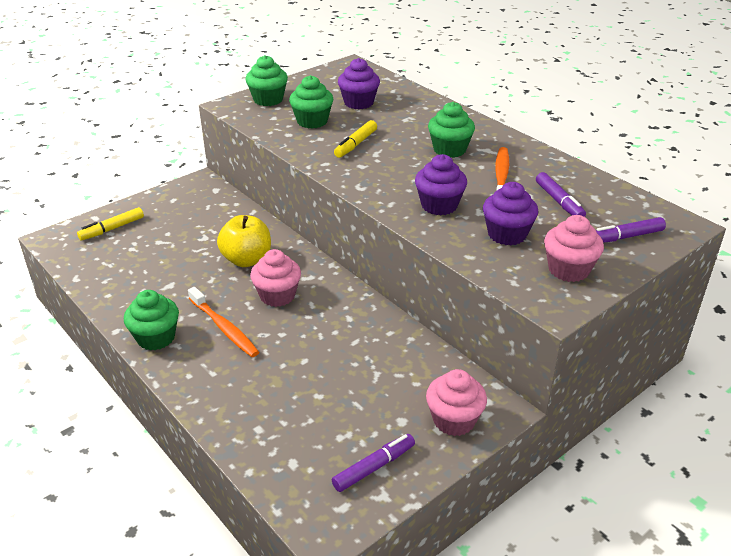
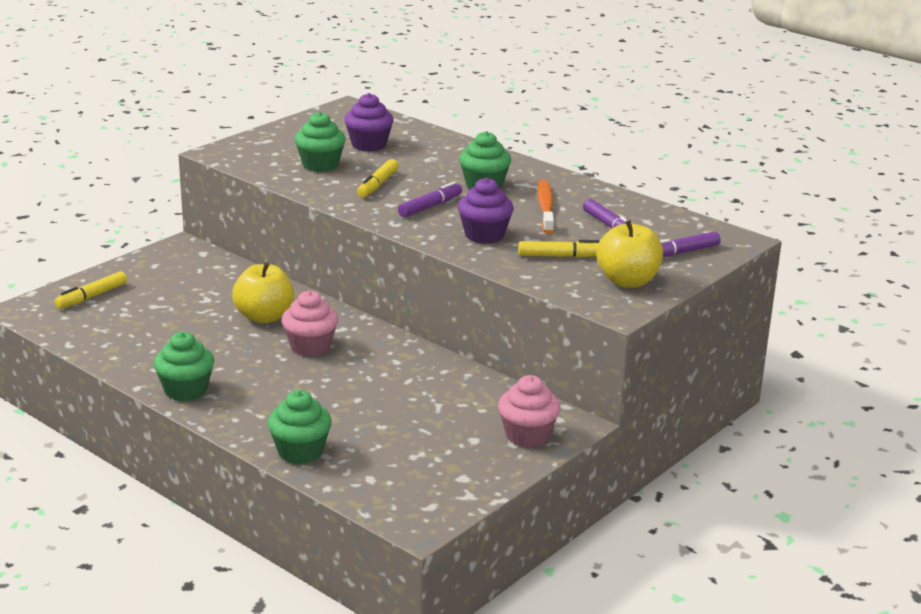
camera: 10 degrees left, 10 degrees down
orange toothbrush [188,287,259,357] -> none
green cupcake [246,55,288,106] -> green cupcake moved to [267,390,332,464]
purple marker [332,434,415,492] -> purple marker moved to [398,182,462,217]
purple cupcake [483,182,538,245] -> yellow marker [518,240,599,258]
pink cupcake [544,215,604,282] -> yellow apple [596,220,663,288]

